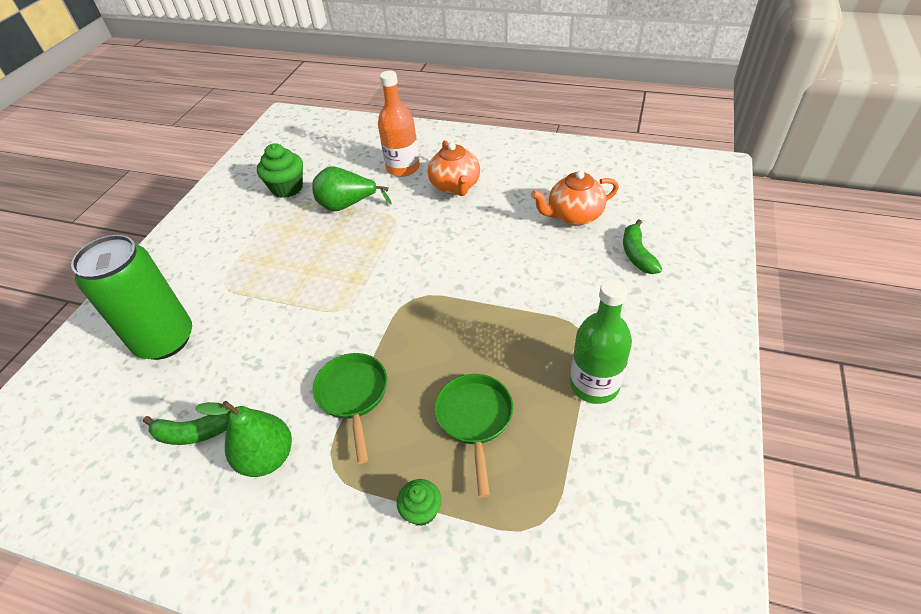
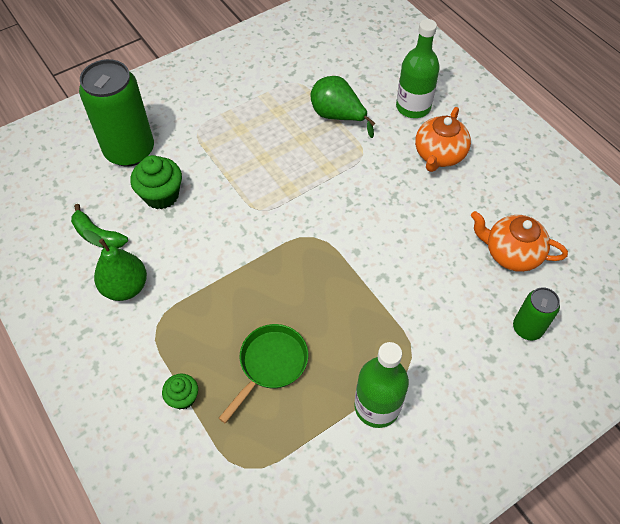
camera: 35 degrees right, 10 degrees up
green cupcake [257,143,303,198] -> green cupcake moved to [130,155,182,209]
green pan [313,353,387,464] -> none
orange bottle [378,71,420,177] -> green bottle [396,19,440,118]
green banana [623,219,662,274] -> green can [513,287,560,340]

